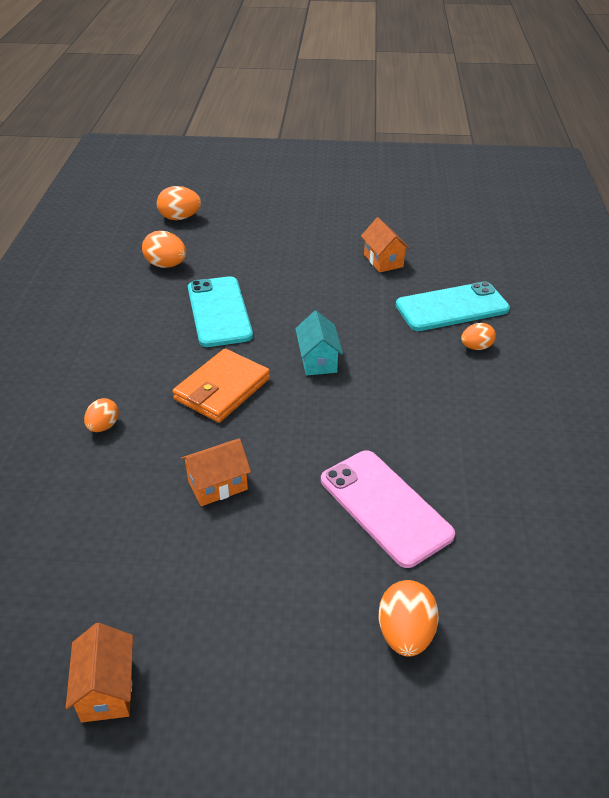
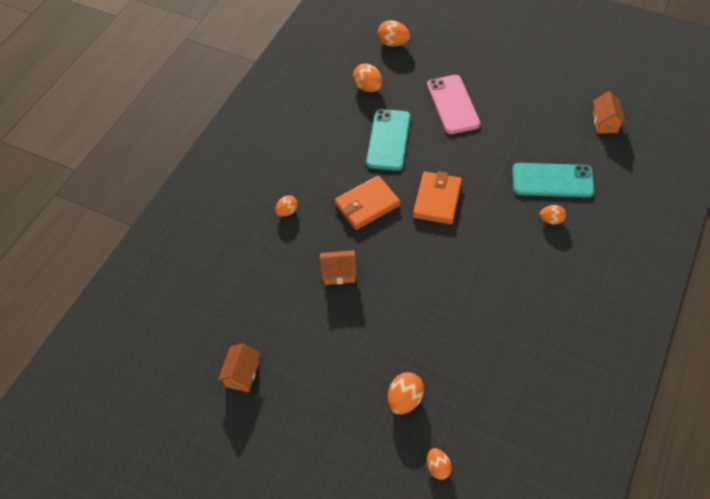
camera: 25 degrees right, 15 degrees up
turquoise house [295,311,343,376] -> orange wallet [413,171,462,225]
pink phone [321,451,455,568] -> pink phone moved to [427,75,481,134]
orange house [361,218,410,272] -> orange house moved to [592,91,625,133]
none -> orange egg [427,448,452,480]

